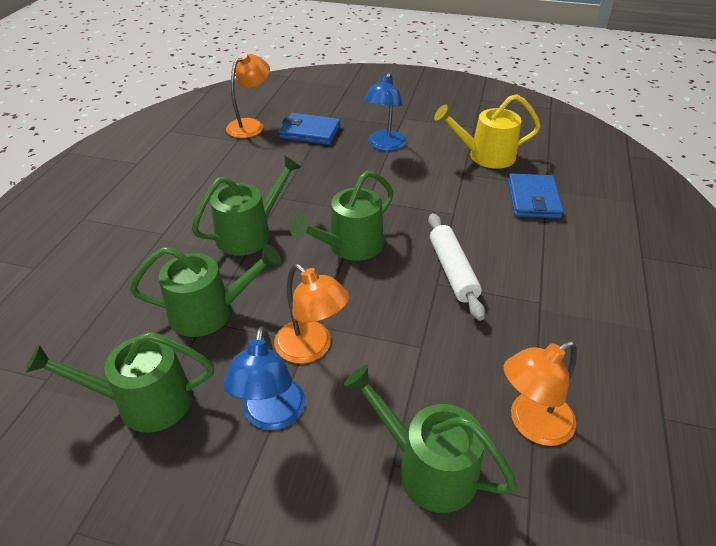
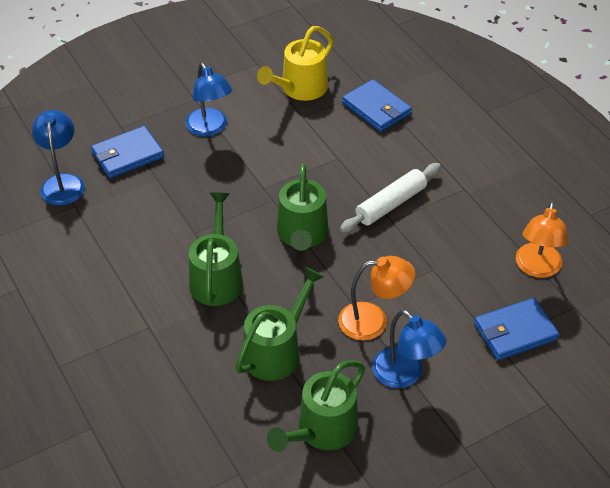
camera: 45 degrees left, 5 degrees up
orange lamp [226,53,270,138] -> blue lamp [32,110,85,205]
green watering can [344,365,517,513] -> blue wallet [474,298,559,360]
white rolling pin [428,213,485,321] -> white rolling pin turned 75 degrees counterclockwise [340,163,441,233]

